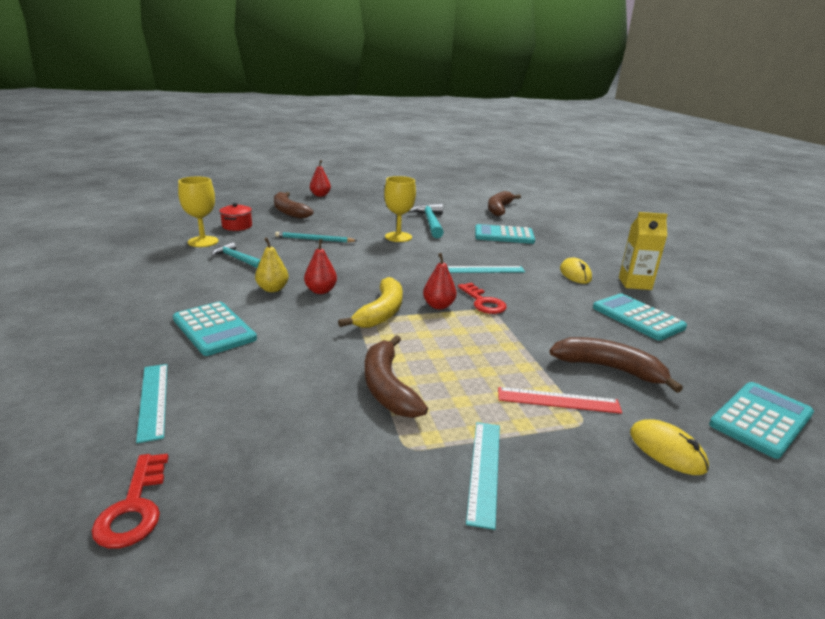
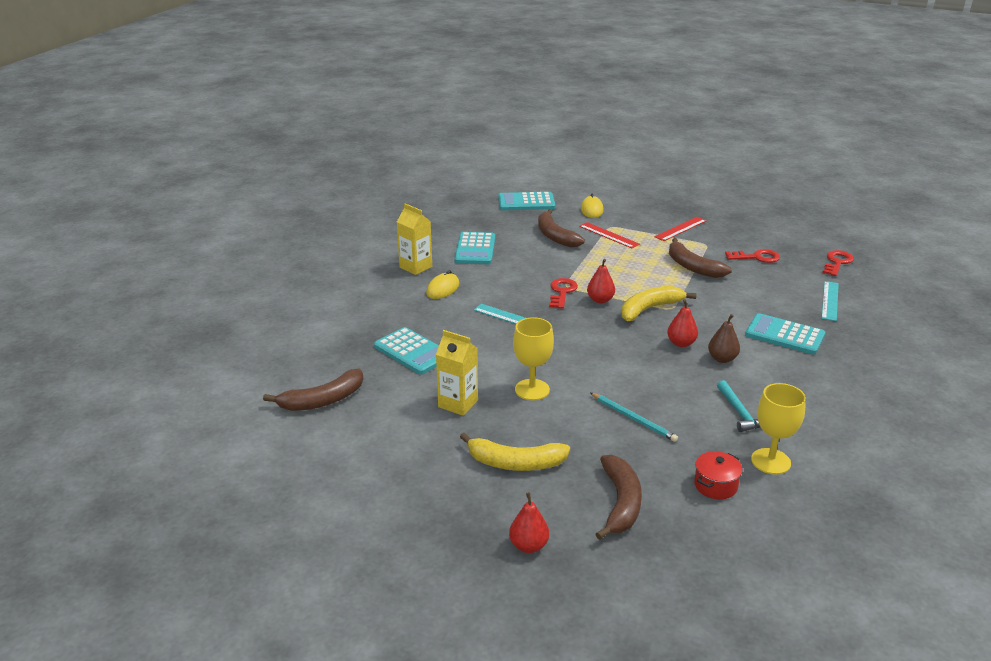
camera: 140 degrees left, 5 degrees up
turquoise calculator [173,301,257,356] -> turquoise calculator turned 60 degrees counterclockwise [745,313,825,354]
yellow pear [255,238,289,292] -> brown pear [708,314,740,363]
brown banana [365,335,428,418] -> brown banana turned 120 degrees clockwise [669,238,732,278]
turquoise hammer [408,204,444,238] -> yellow carton [436,330,478,416]
turquoise ruler [466,422,500,530] -> red ruler [654,217,707,241]
none -> yellow banana [460,433,570,471]
none -> red key [725,249,780,263]

